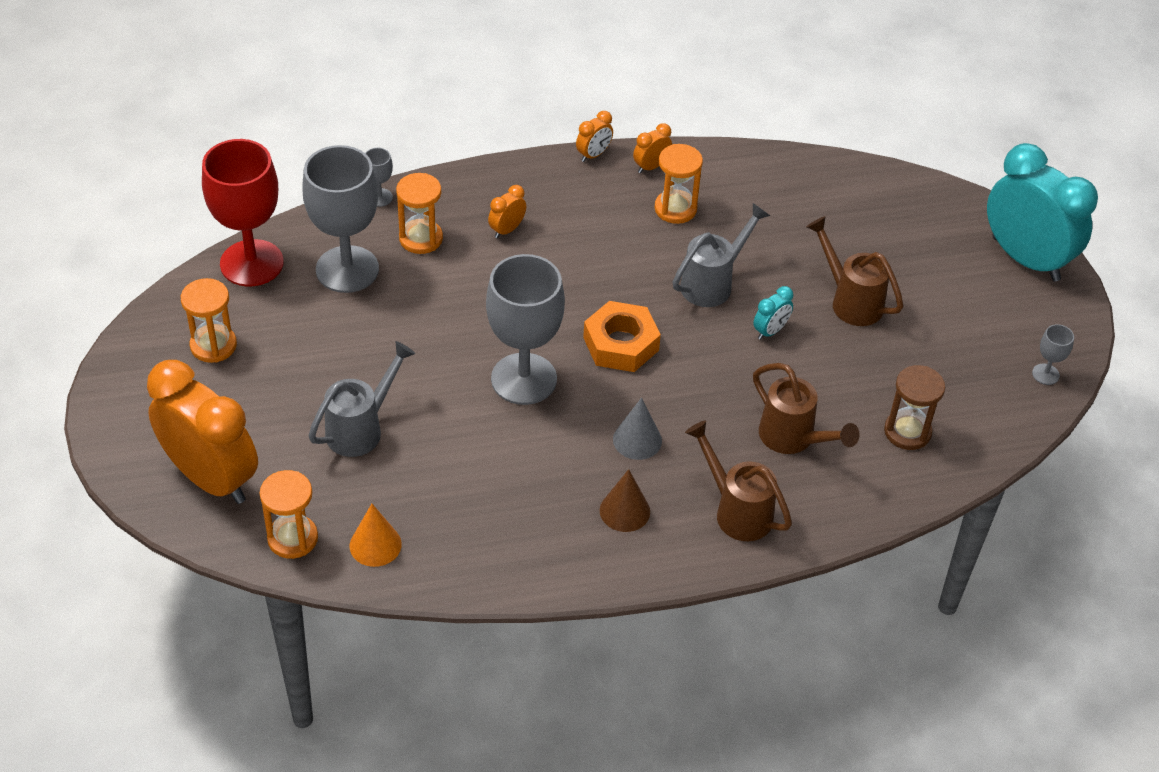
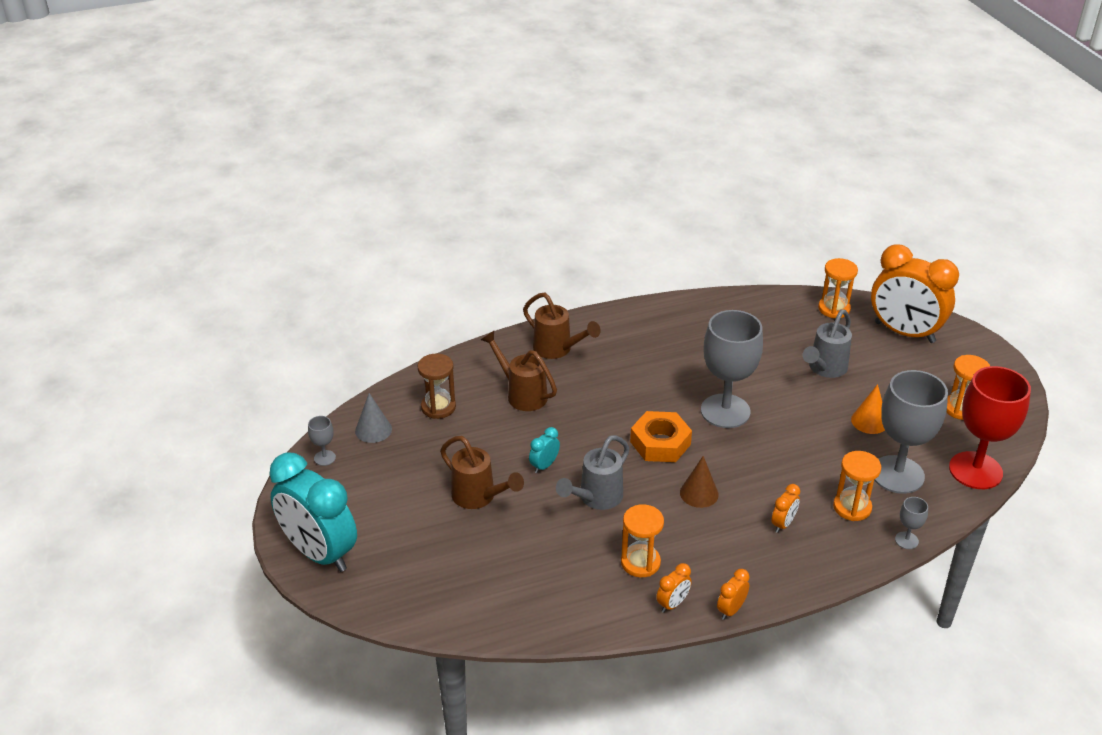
camera: 175 degrees right, 10 degrees down
orange cone [350,504,402,567] -> orange cone moved to [851,384,885,434]
brown cone [600,469,650,532] -> brown cone moved to [680,456,719,508]
grey cone [613,397,662,460] -> grey cone moved to [355,393,392,443]

